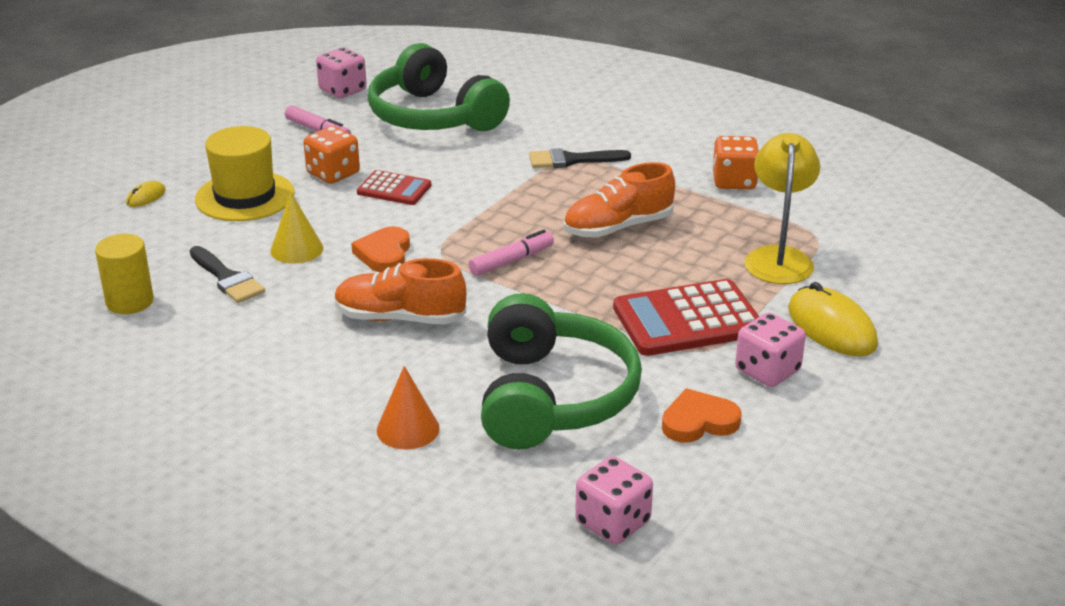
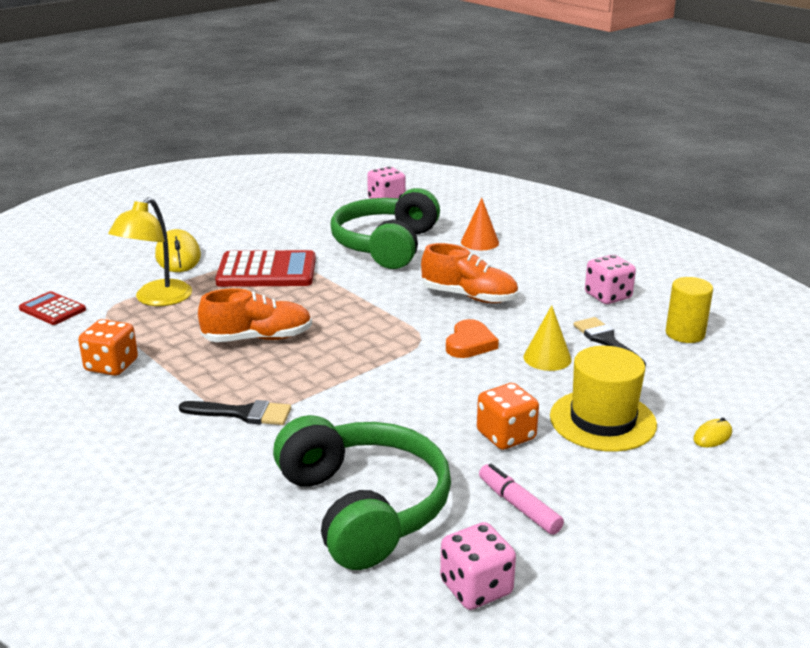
camera: 165 degrees left, 5 degrees down
red calculator [357,170,431,205] -> red calculator moved to [19,291,86,325]
pink marker [469,230,554,276] -> none
orange heart [662,389,742,443] -> none
pink dice [735,313,806,387] -> pink dice moved to [585,255,636,304]

